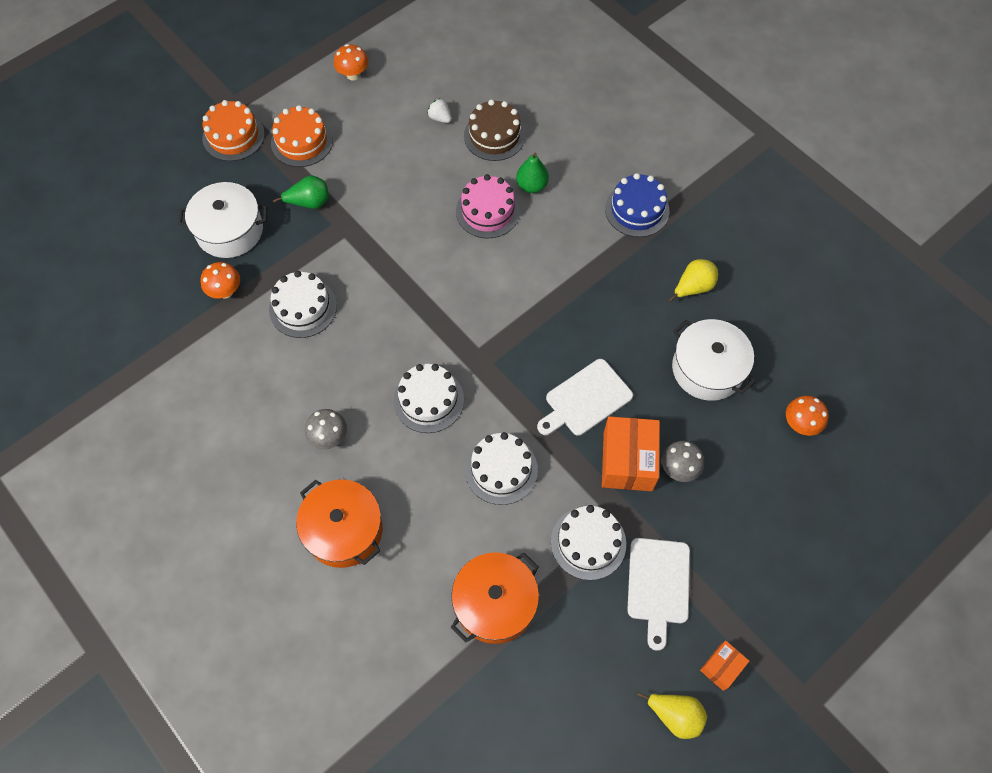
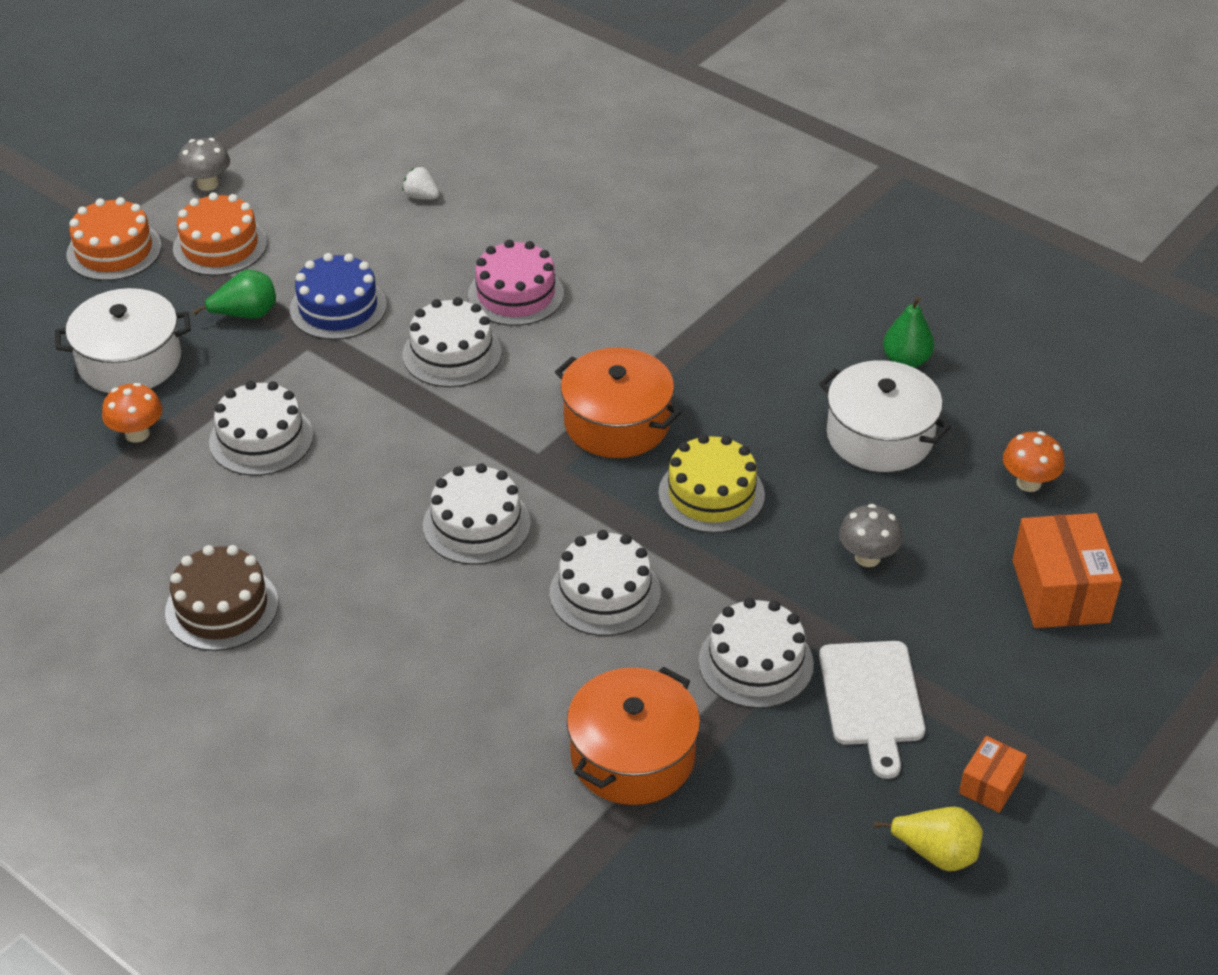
camera: 10 degrees left, 20 degrees down
orange pot [296,479,383,568] -> orange pot moved to [555,347,681,458]
grey mushroom [305,409,347,449] -> grey mushroom moved to [178,138,230,191]
orange mushroom [334,44,368,80] -> none
brown cake [464,99,526,161] -> brown cake moved to [165,545,278,651]
green pear [516,152,549,193] -> green pear moved to [883,297,934,368]
white cutting board [537,359,633,436] -> yellow cake [658,434,765,533]
orange box [602,416,660,491] -> orange box moved to [1012,513,1122,628]
blue cake [605,173,669,237] -> blue cake moved to [290,253,387,340]
yellow pear [669,259,718,301] -> none
none -> white cake [402,297,502,387]

